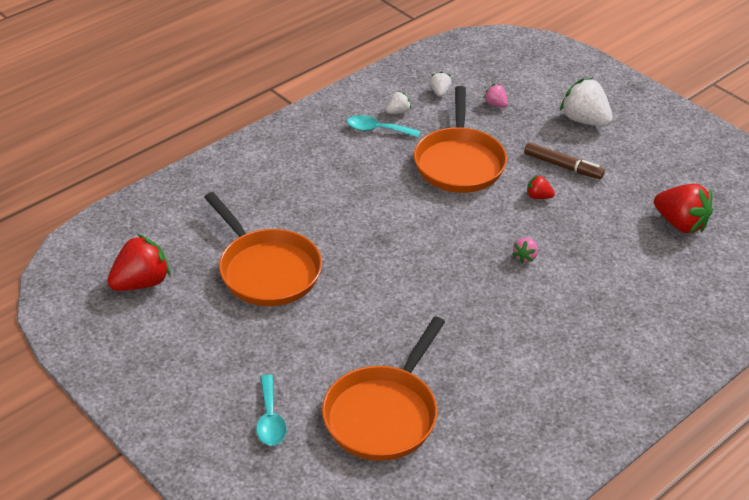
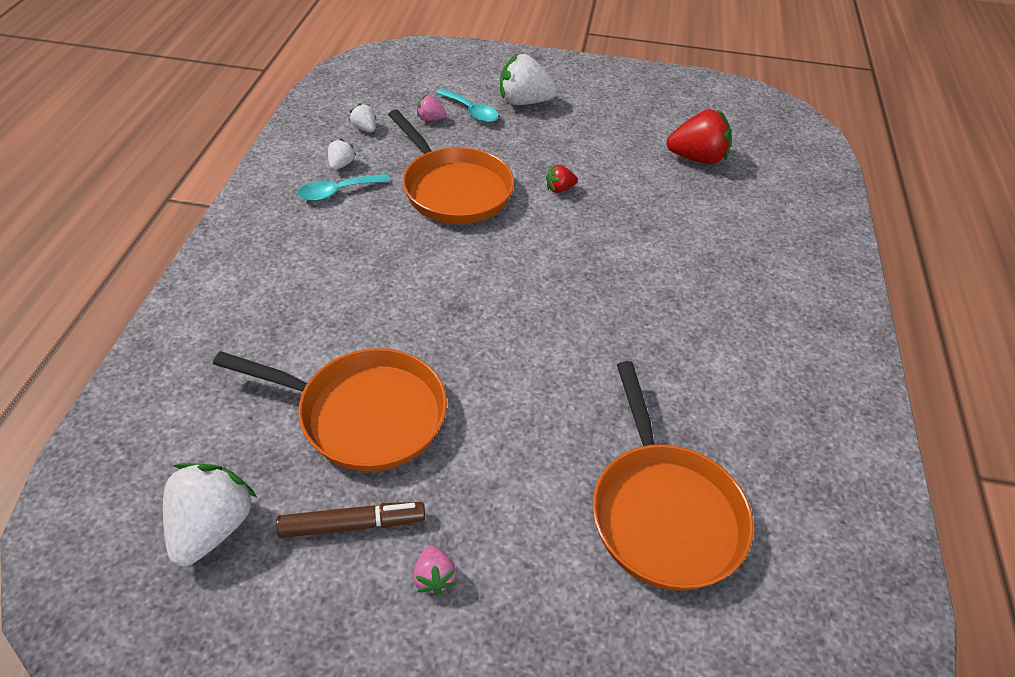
camera: 40 degrees left, 5 degrees up
red strawberry [107,234,170,291] -> white strawberry [163,463,257,566]
turquoise spoon [256,374,287,446] -> turquoise spoon moved to [436,88,499,123]
pink strawberry [512,238,538,264] -> pink strawberry moved to [413,546,456,595]
brown marker [524,143,605,179] -> brown marker moved to [276,502,425,538]

